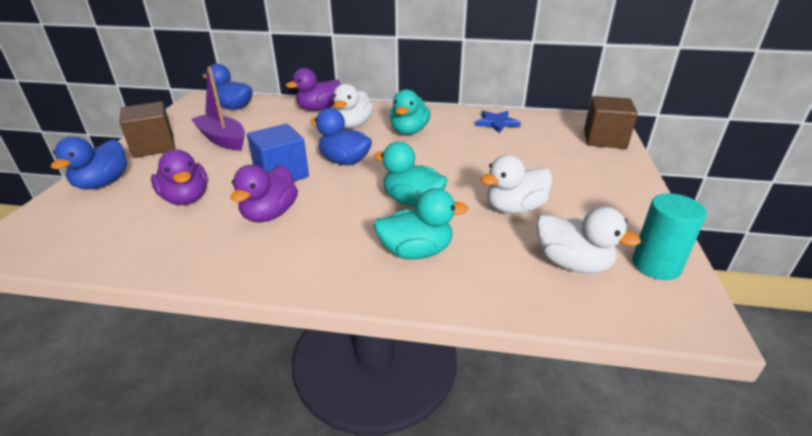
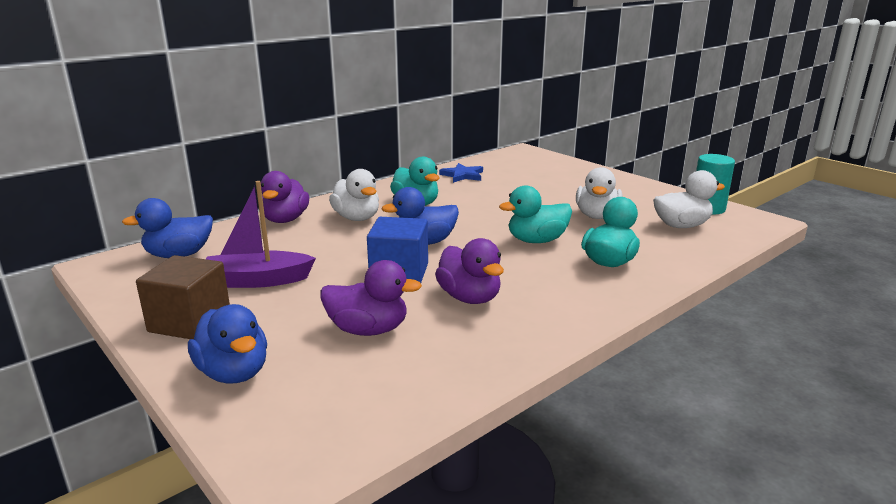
camera: 50 degrees left, 10 degrees down
brown cube [584,96,638,149] -> none

